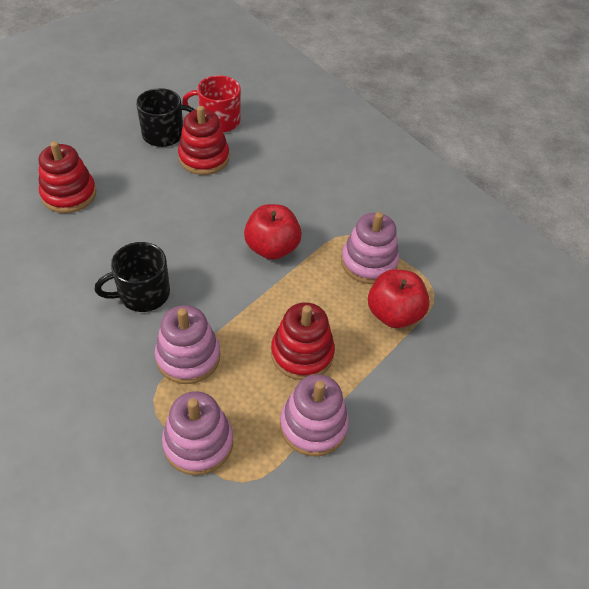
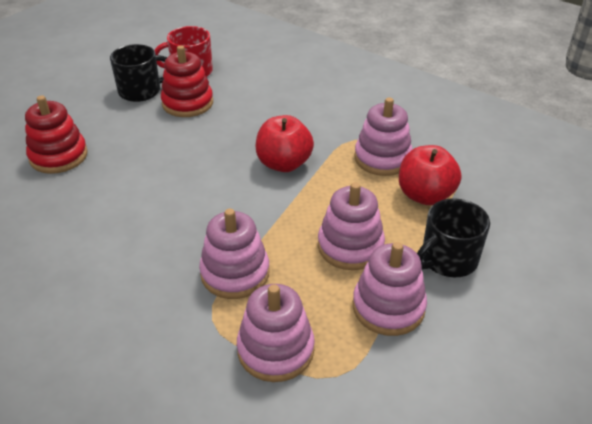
camera: 10 degrees left, 10 degrees down
black mug [94,242,170,312] -> black mug moved to [417,198,490,277]
red stacking toy [271,302,335,380] -> pink stacking toy [318,182,385,270]

